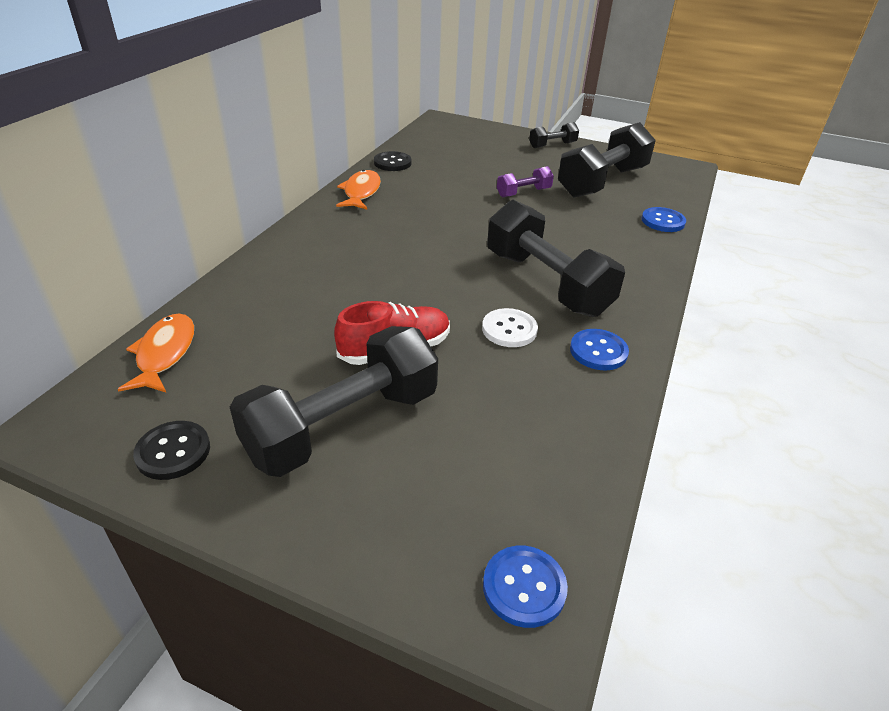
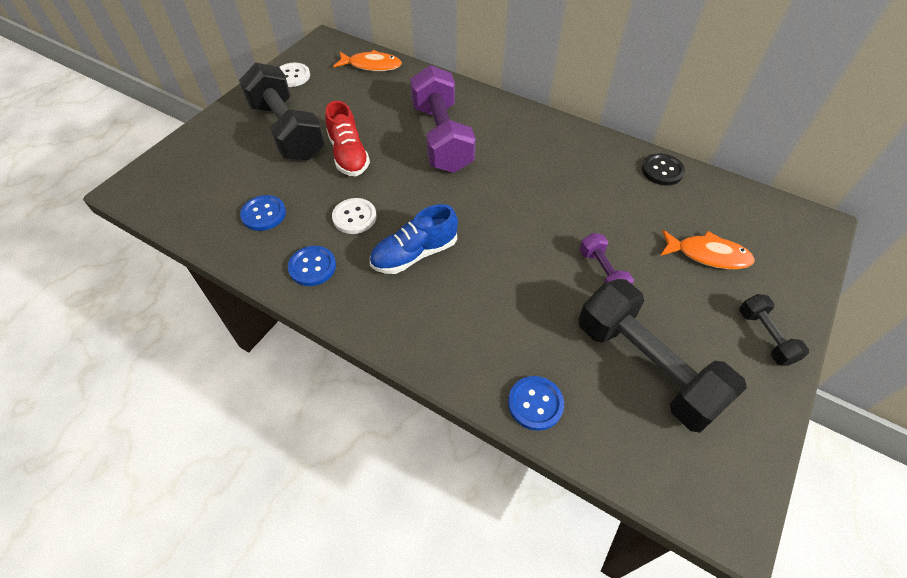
camera: 100 degrees right, 15 degrees up
black button [133,421,210,480] -> white button [279,63,310,87]
orange fish [336,170,381,210] -> orange fish moved to [660,230,755,269]
blue button [483,546,568,628] -> blue button moved to [240,195,286,231]
black dumbbell [487,200,625,317] -> blue shoe [370,204,458,274]
none -> purple dumbbell [410,65,476,173]

